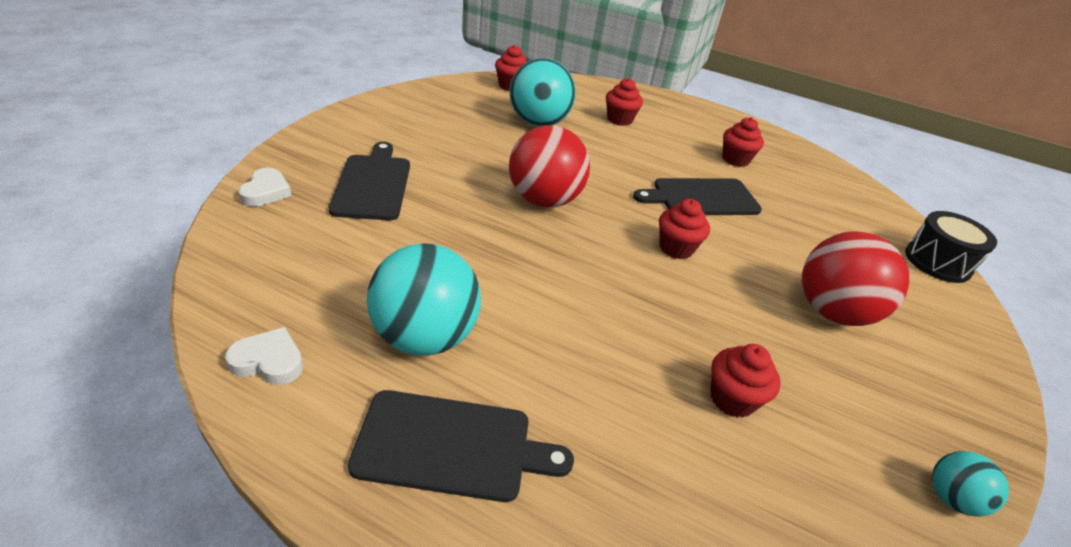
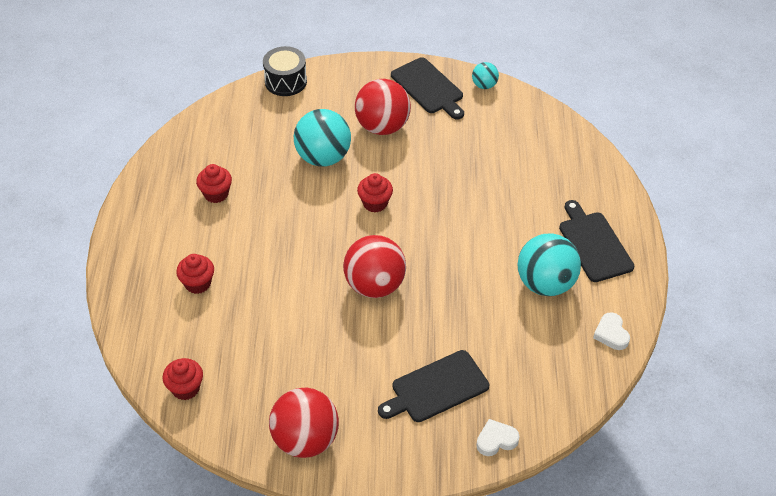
camera: 110 degrees left, 10 degrees up
turquoise ball [510,58,576,127] -> turquoise ball moved to [294,109,351,167]
black cutting board [633,178,762,215] -> black cutting board moved to [391,57,464,120]
red cupcake [710,344,781,418] -> none
none -> red ball [269,388,339,458]

